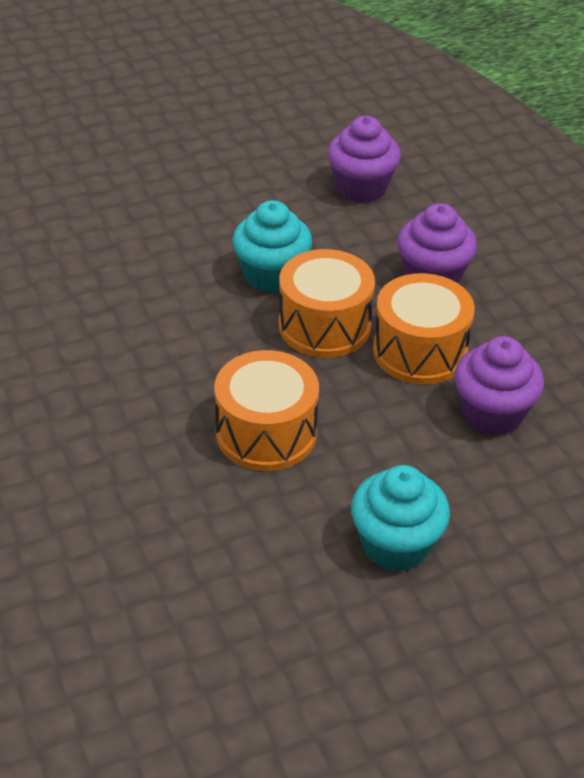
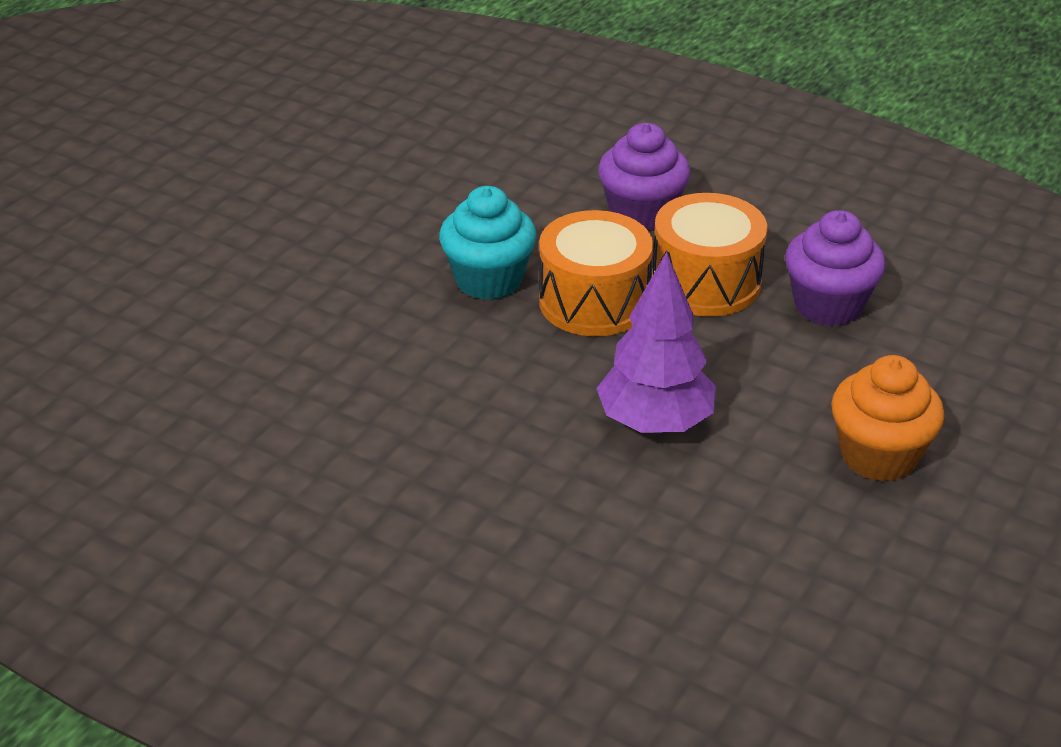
camera: 35 degrees left, 5 degrees down
orange drum [214,350,319,471] -> purple tree [596,252,716,433]
purple cupcake [327,116,401,203] -> none
turquoise cupcake [351,465,450,572] -> orange cupcake [831,355,944,482]

